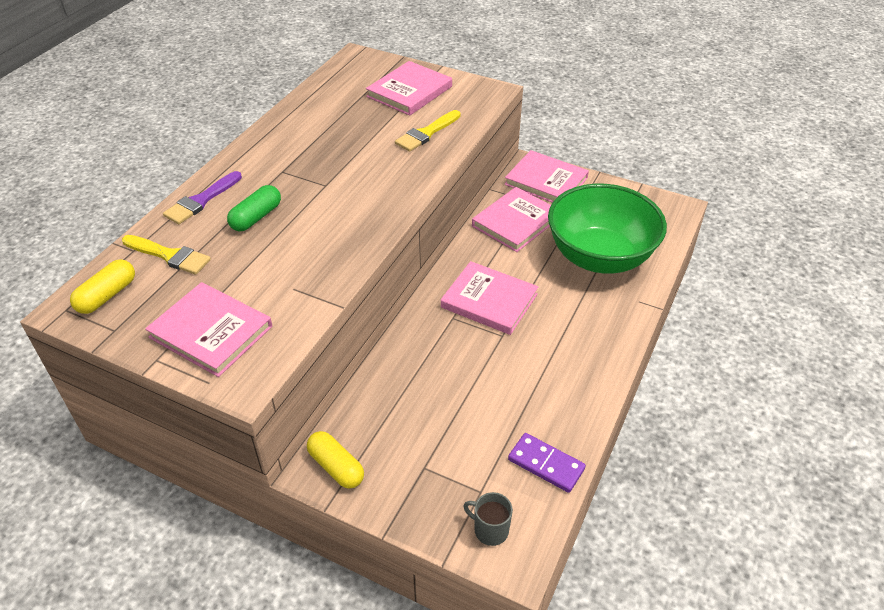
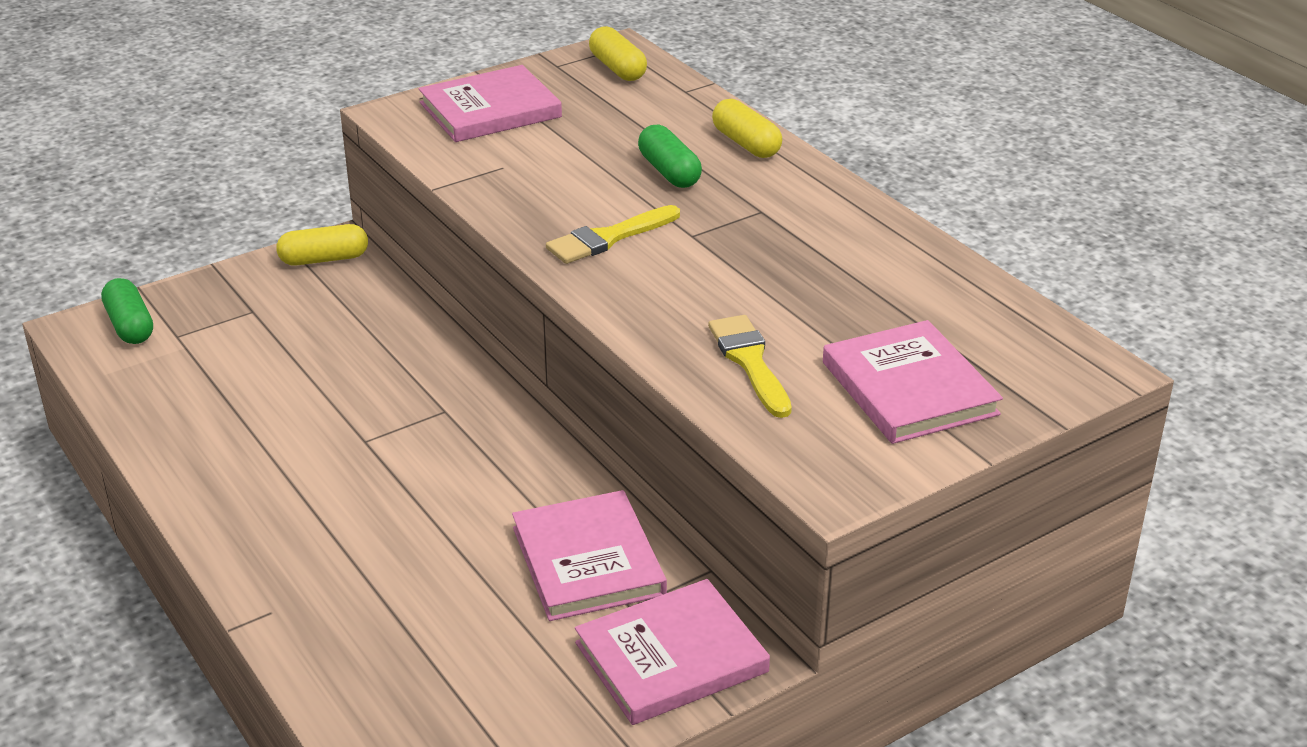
camera: 120 degrees right, 10 degrees down
yellow brush [122,235,211,275] -> yellow brush moved to [546,205,680,264]
purple brush [163,171,242,224] -> yellow capsule [712,99,782,158]
pink book [441,261,539,335] -> none
grey mug [463,492,513,546] -> green capsule [101,278,153,344]
purple domino [508,433,586,493] -> none
green bowl [548,184,667,274] -> none

